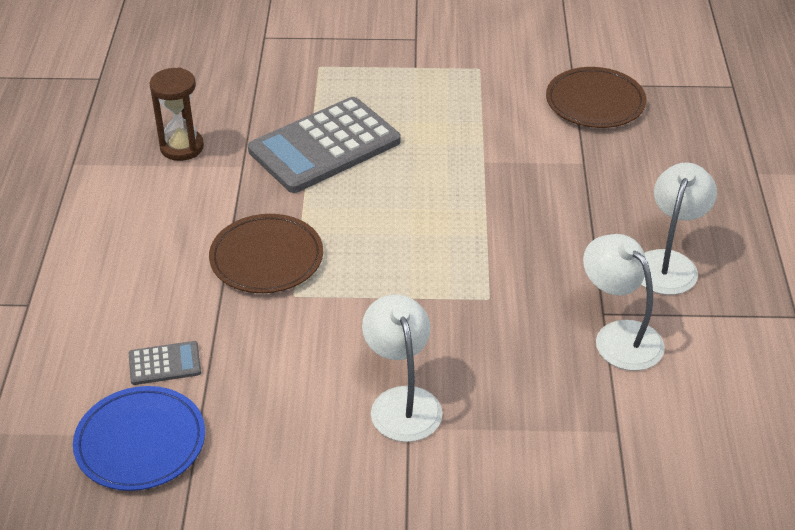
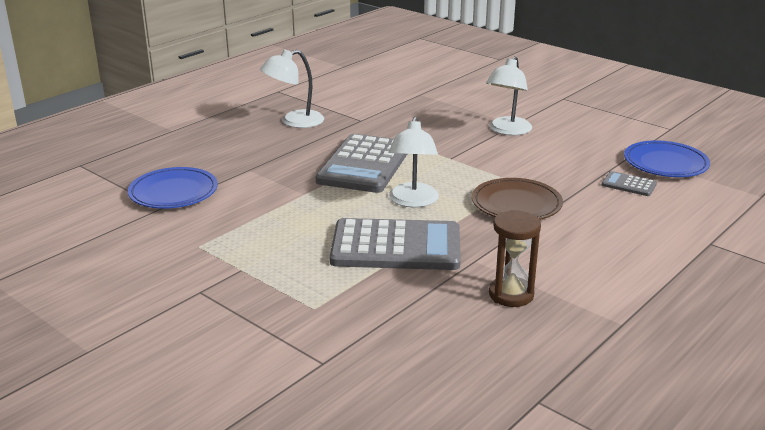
camera: 140 degrees left, 15 degrees down
brown plate [546,67,646,128] -> blue plate [128,167,218,209]
white lamp [583,234,665,371] -> white lamp moved to [389,117,439,208]
none -> grey calculator [316,134,407,193]

